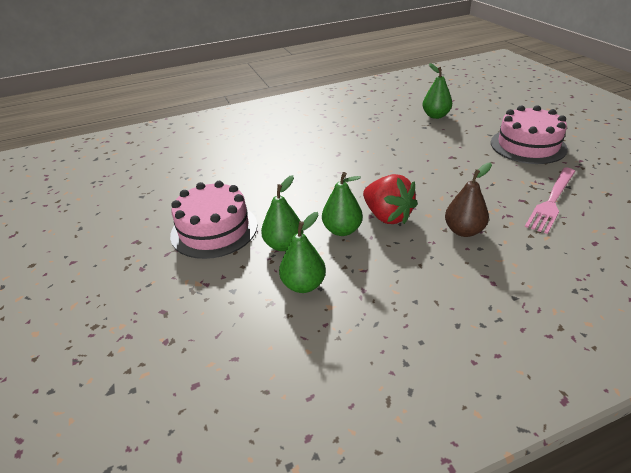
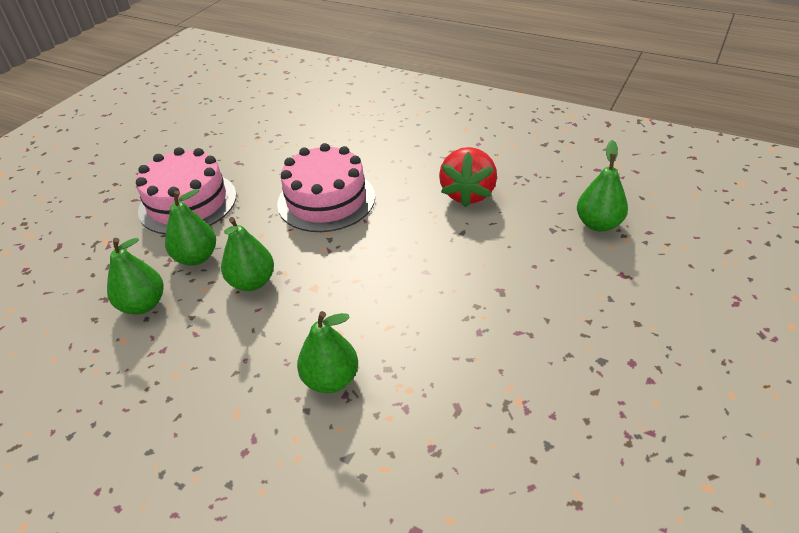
camera: 50 degrees right, 5 degrees up
red strawberry [363,174,418,224] -> red strawberry moved to [439,147,497,208]
brown pear [445,162,492,237] -> green pear [297,311,358,393]
pink cake [491,105,568,164] -> pink cake moved to [277,143,375,232]
pink fork [525,168,576,234] -> none

